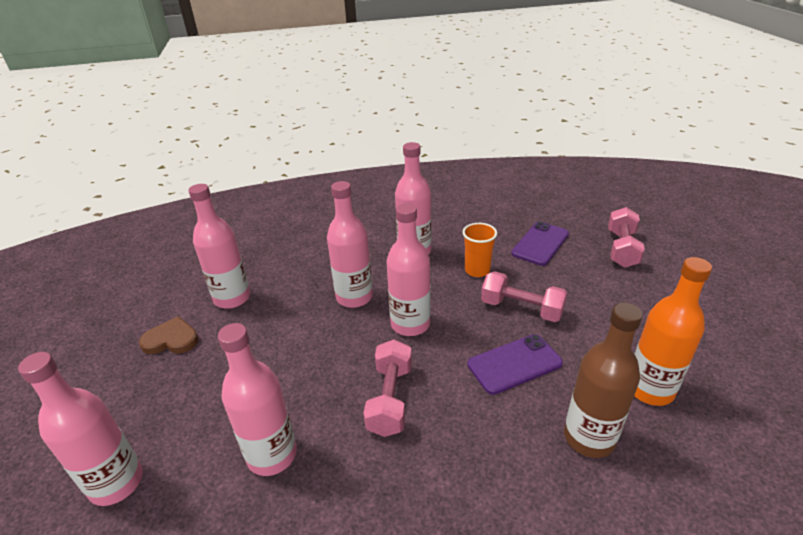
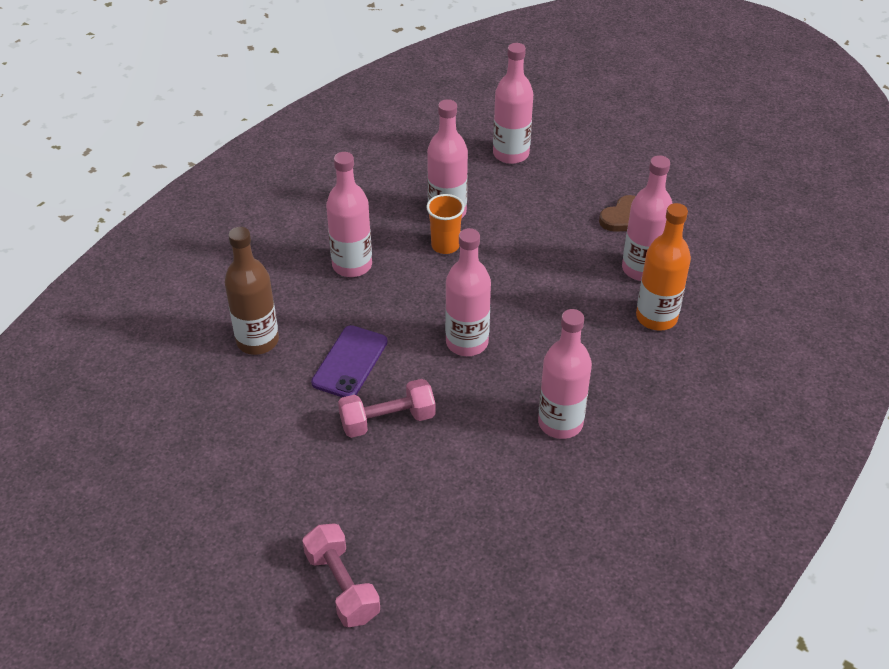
camera: 135 degrees right, 10 degrees up
pink bottle [327,181,373,308] -> pink bottle moved to [326,152,372,277]
pink dumbbell [363,339,412,437] -> none
orange cup [463,223,497,277] -> orange cup moved to [426,194,465,254]
purple phone [511,222,569,266] -> none
orange bottle [634,257,712,406] -> orange bottle moved to [636,203,691,331]

